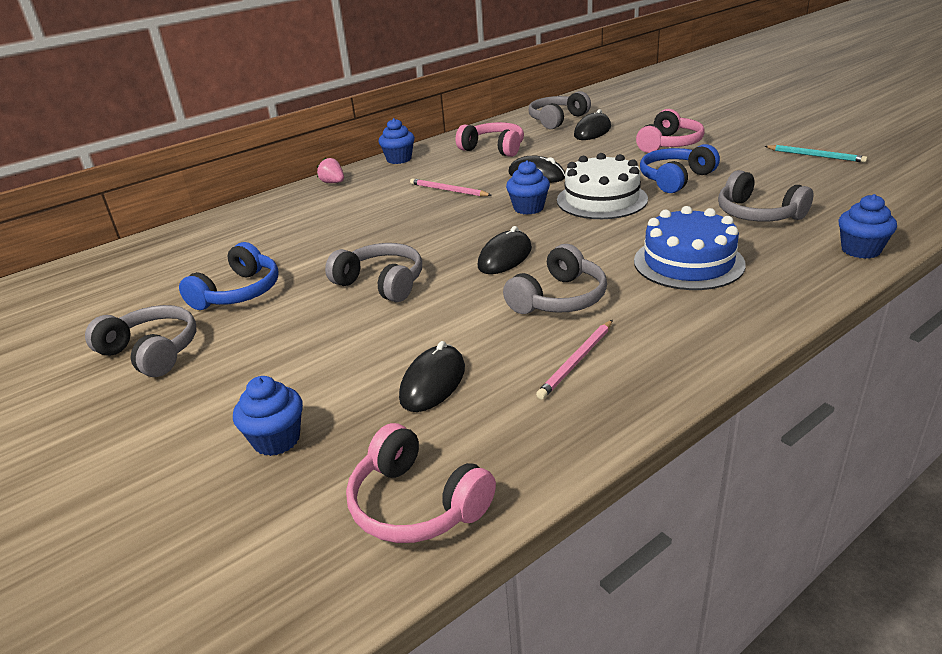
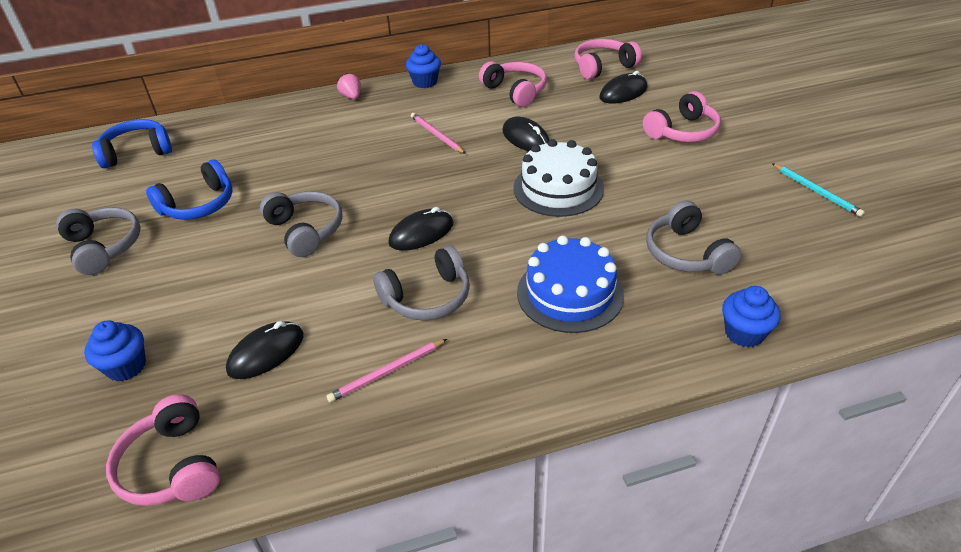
camera: 20 degrees right, 10 degrees up
blue cupcake [506,160,550,215] -> none
grey headphones [529,91,591,129] -> pink headphones [574,39,642,80]
blue headphones [640,144,720,193] -> blue headphones moved to [92,119,172,168]

